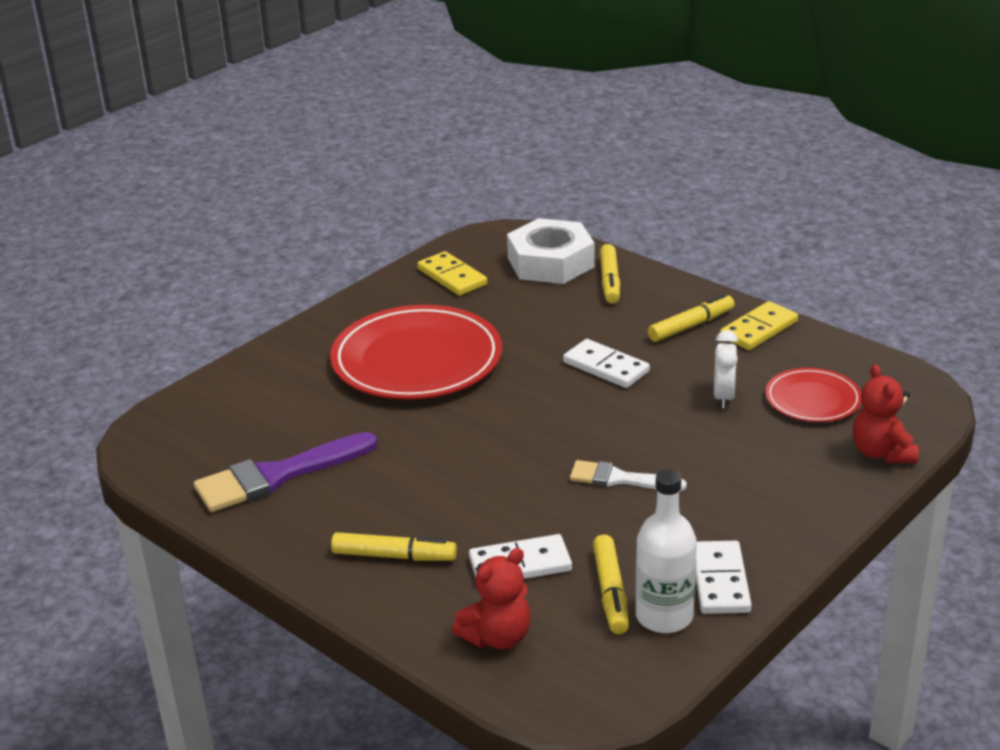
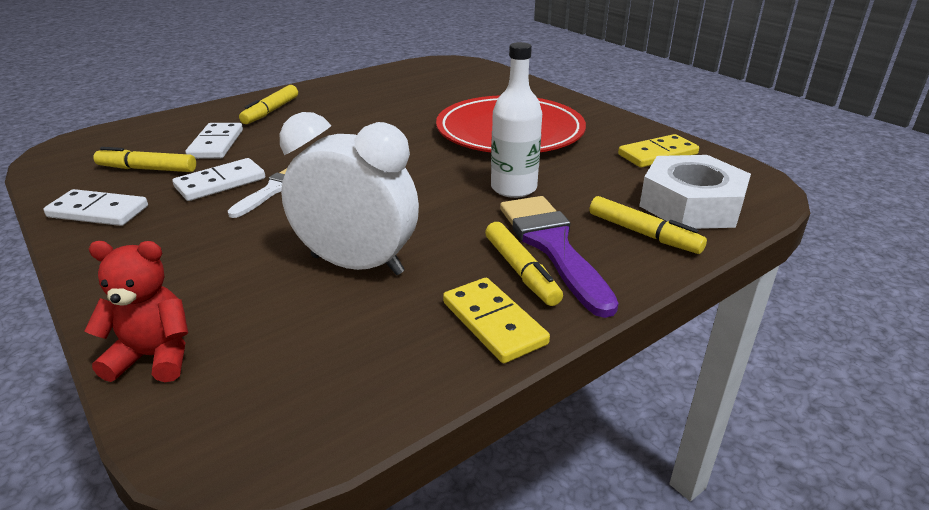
camera: 100 degrees right, 0 degrees up
purple brush [194,432,377,512] -> purple brush moved to [500,196,619,318]
red teddy bear [452,548,531,649] -> none
white domino [563,339,650,388] -> white domino moved to [173,158,265,201]
yellow marker [600,244,620,304] -> yellow marker turned 150 degrees counterclockwise [589,196,707,254]
white bottle [636,469,697,633] -> white bottle moved to [491,42,542,198]
white clock [714,330,738,408] -> white clock [280,112,419,275], size x1.93
red plate [765,368,861,422] -> none

